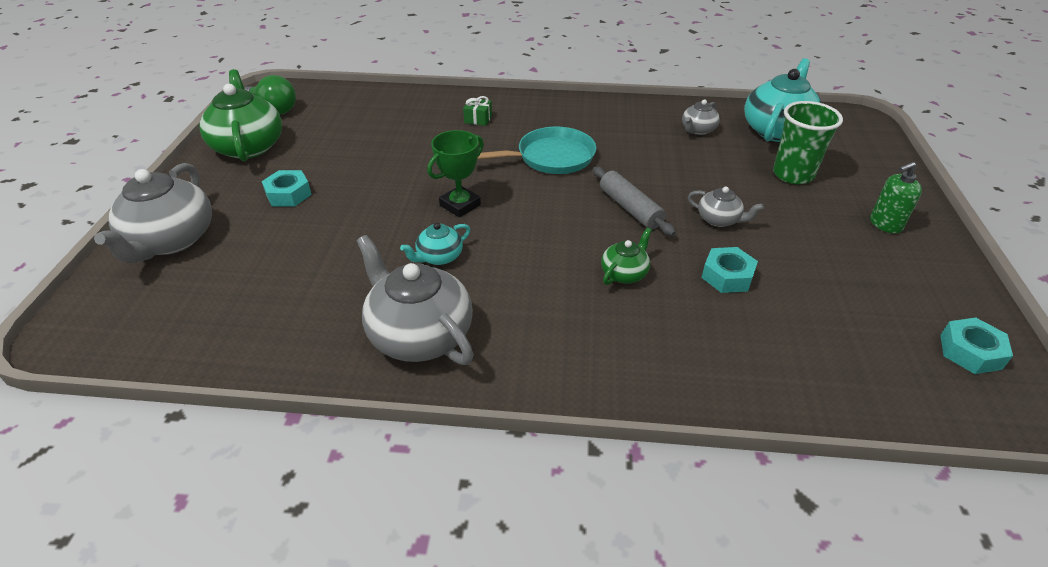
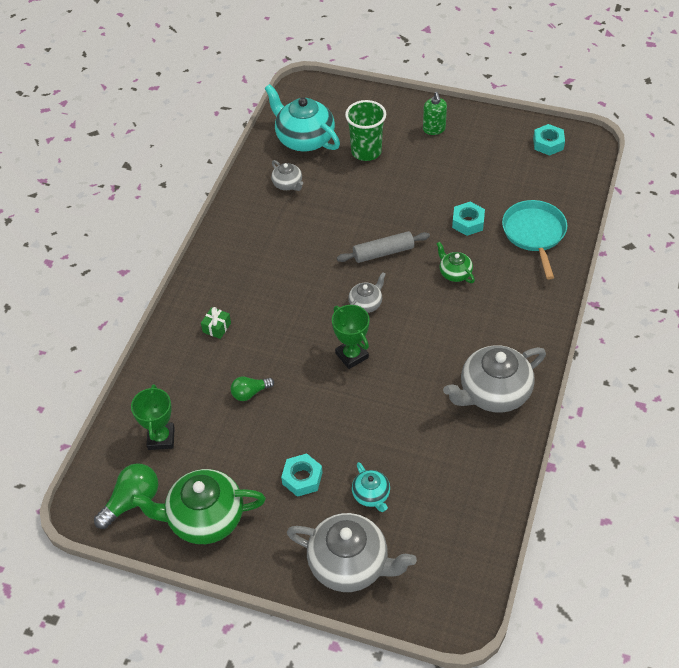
camera: 75 degrees left, 10 degrees up
turquoise teapot [400,223,470,265] -> turquoise teapot moved to [352,462,390,512]
turquoise pan [477,127,596,174] -> turquoise pan moved to [502,200,567,279]
grey teapot [688,186,764,227] -> grey teapot moved to [348,272,386,313]
none -> green trophy [131,384,175,450]
none -> green light bulb [231,377,274,401]

